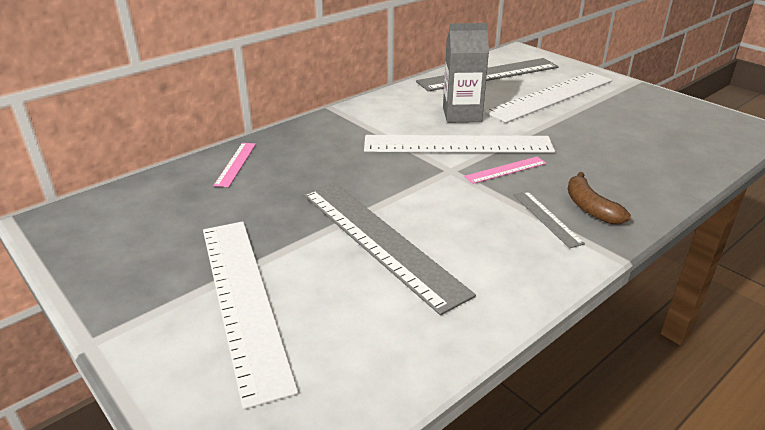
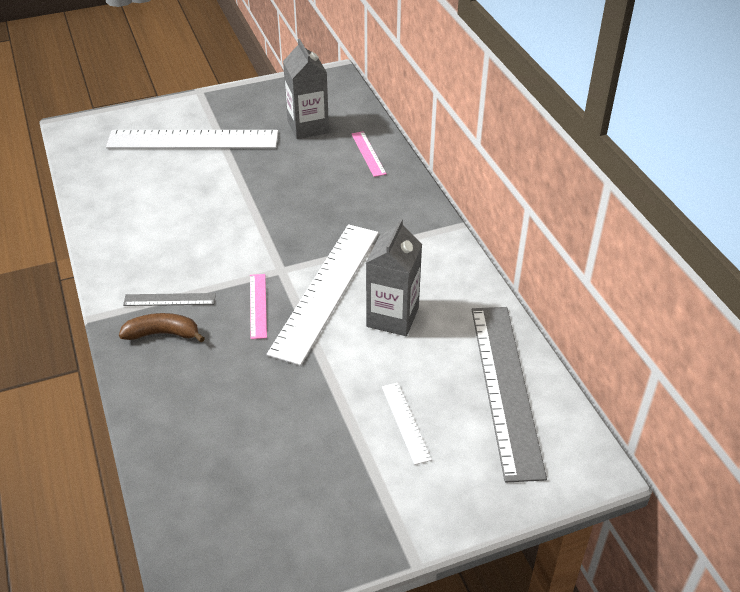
camera: 110 degrees right, 10 degrees up
pink ruler [214,143,256,187] -> pink ruler turned 45 degrees clockwise [351,131,387,177]
grey ruler [303,182,476,315] -> none
white ruler [485,72,613,123] -> white ruler [382,383,432,465], size x0.44
none -> grey carton [283,39,329,139]

